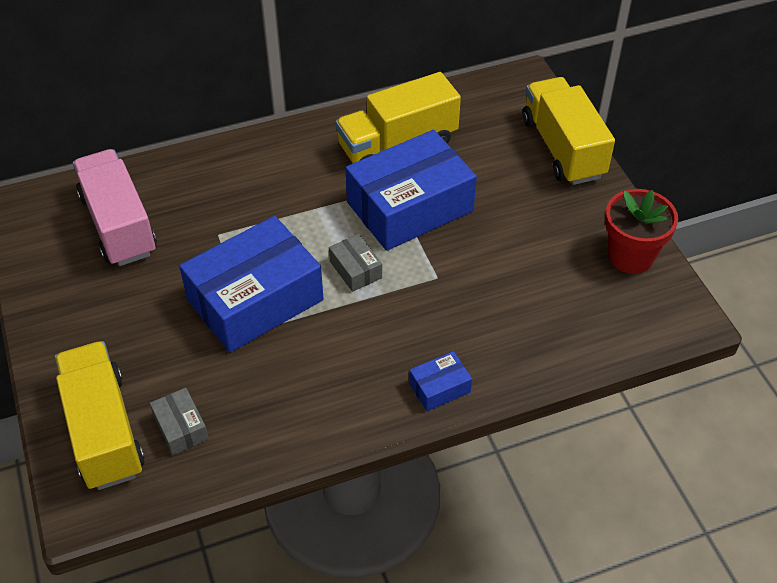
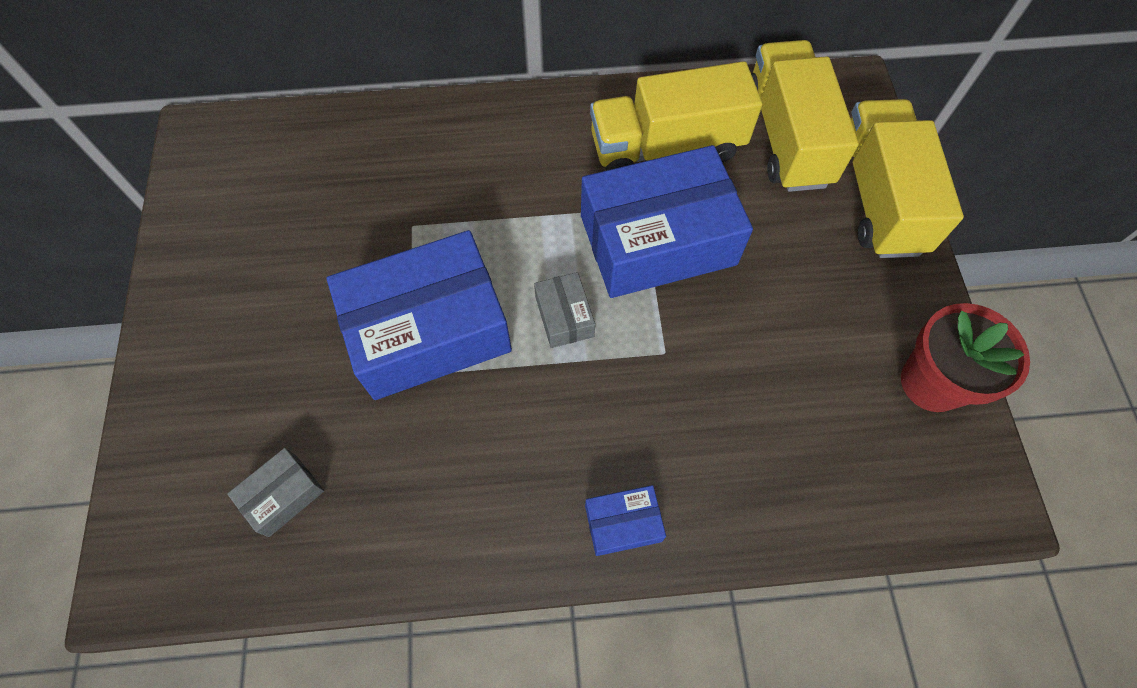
camera: 15 degrees right, 15 degrees up
yellow truck [55,341,145,490] -> yellow truck moved to [751,40,859,192]
pink truck [73,149,157,266] -> none
grey box [150,388,209,455] -> grey box turned 60 degrees clockwise [227,448,324,537]

